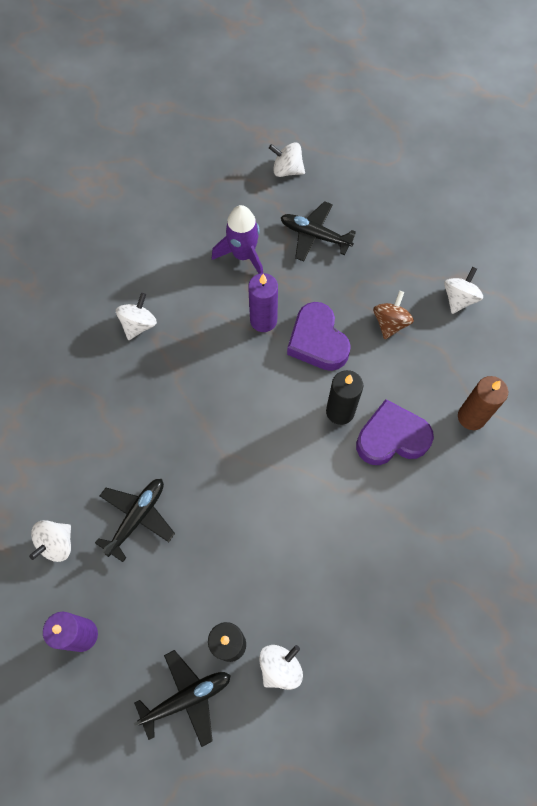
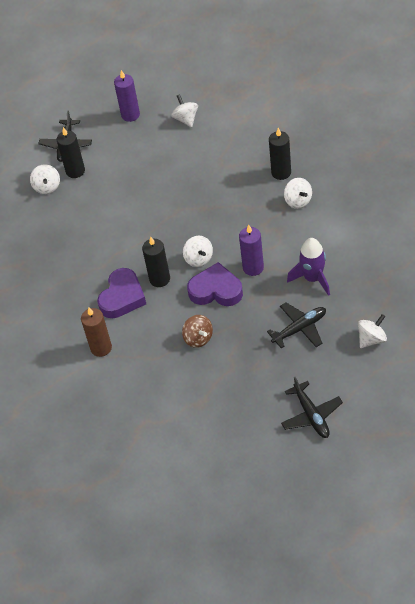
camera: 130 degrees right, 15 degrees down
black plane [95,479,175,562] -> black plane moved to [281,377,343,438]
white spinning top [444,267,483,314] -> white spinning top moved to [183,236,213,267]
none -> black candle [269,128,291,180]

